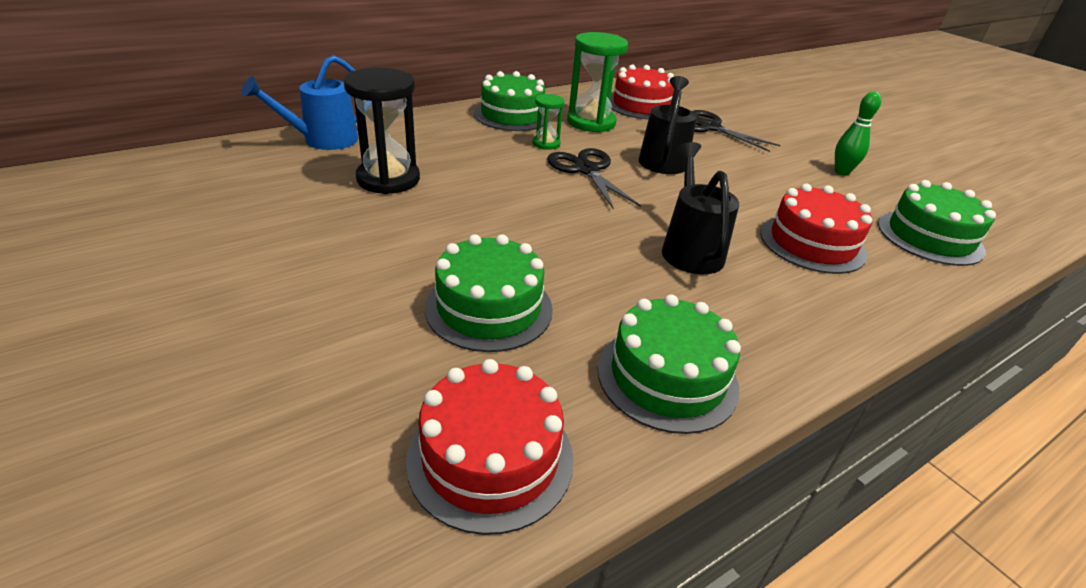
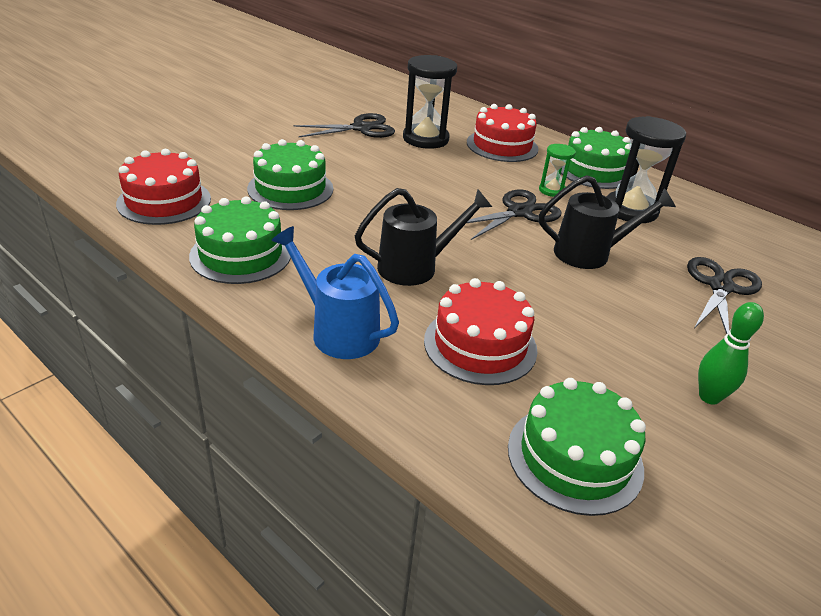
camera: 75 degrees right, 0 degrees up
blue watering can [242,55,358,150] -> blue watering can moved to [271,226,399,359]
green hourglass [567,32,628,133] -> black hourglass [607,116,686,223]
red cake [610,64,674,119] -> red cake moved to [467,104,539,162]
none -> black scissors [294,113,395,138]

